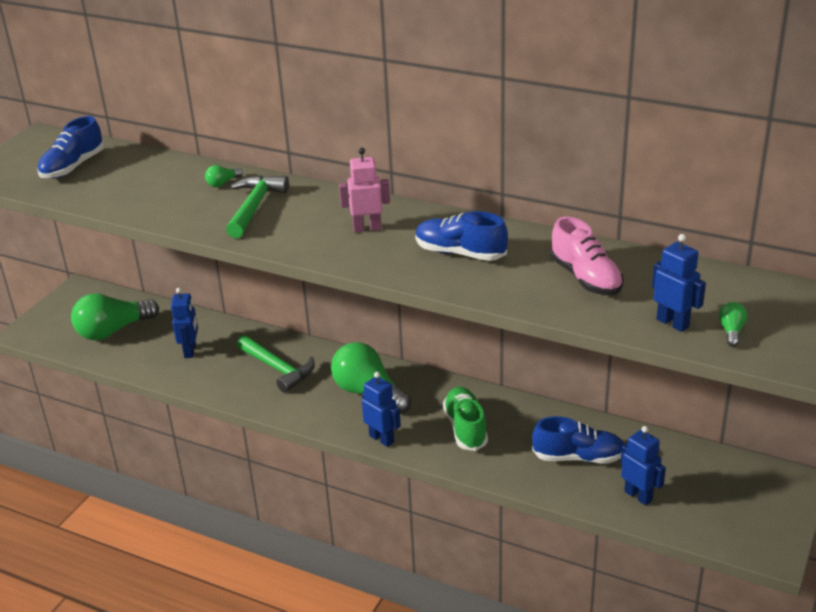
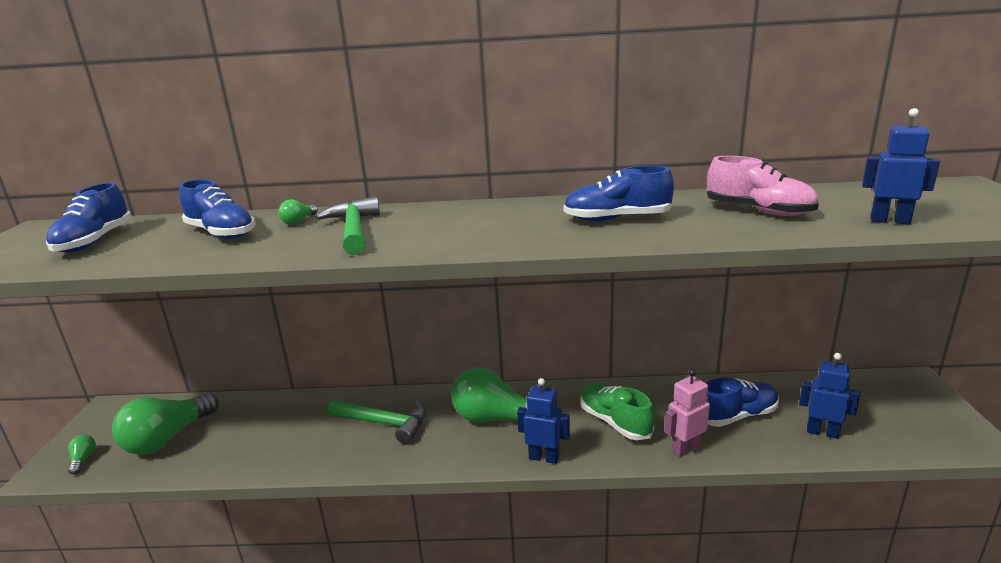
camera: 25 degrees left, 10 degrees down
blue robot [171,288,198,358] -> none
pink robot [339,147,390,232] -> pink robot moved to [665,369,710,458]
green light bulb [719,302,747,347] -> green light bulb moved to [68,435,96,475]
none -> blue shoe [179,179,255,238]

